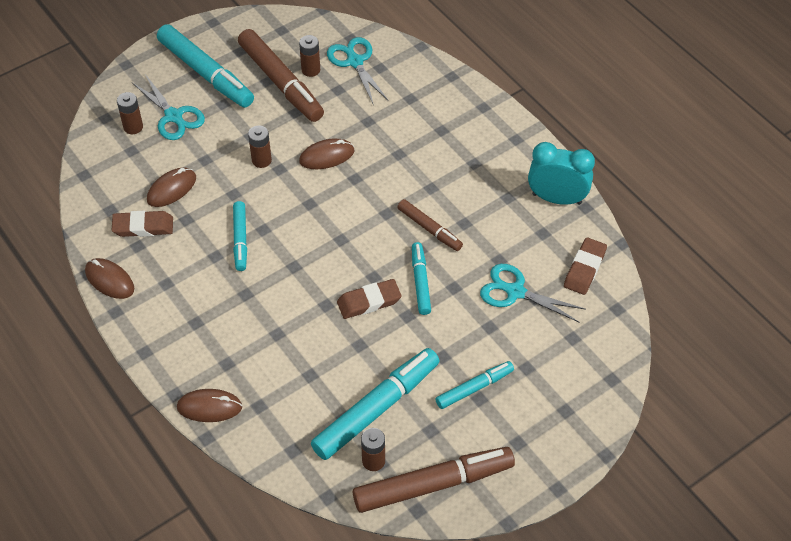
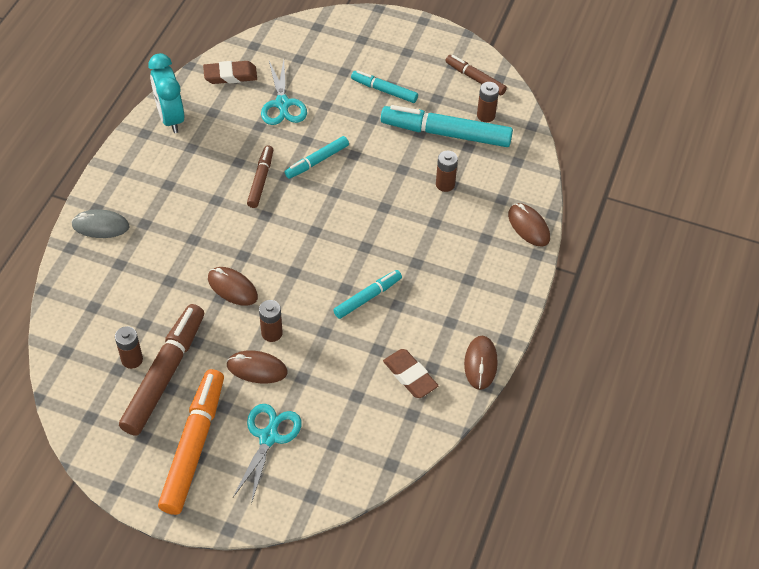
camera: 125 degrees left, 0 degrees up
brown battery [117,92,143,134] -> brown battery moved to [436,151,458,192]
brown mouse [147,167,196,207] -> brown mouse moved to [227,351,287,383]
turquoise marker [157,24,254,108] -> orange marker [158,369,224,515]
turquoise scissors [327,37,389,105] -> none
brown eraser [337,279,401,319] -> none
brown marker [353,447,515,513] -> brown marker [445,55,507,95], size x0.55
none -> grey mouse [71,209,129,238]

